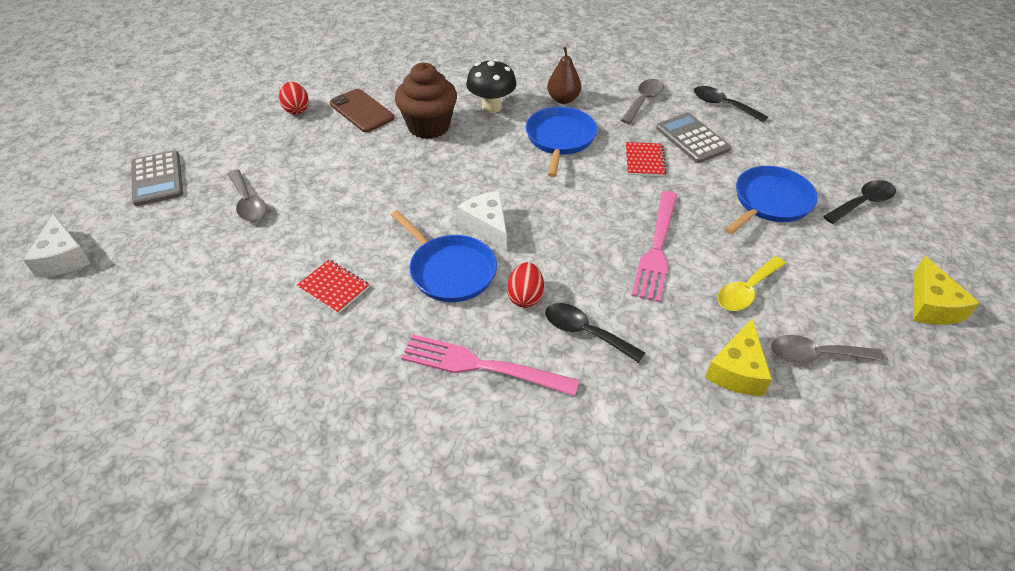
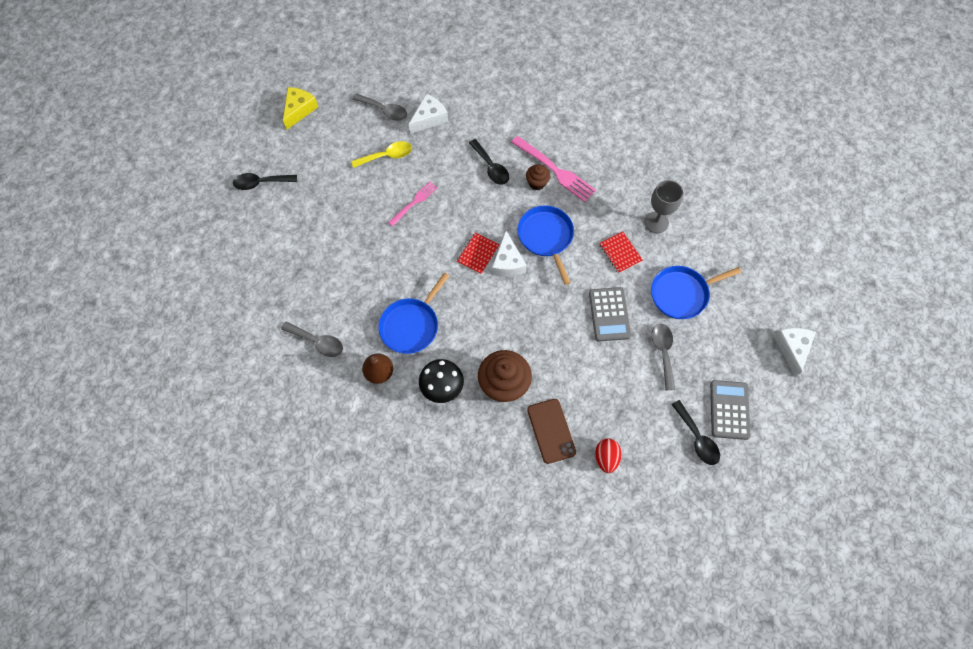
camera: 155 degrees left, 20 degrees up
red egg [507,262,544,308] -> none
grey spoon [621,79,664,124] -> grey spoon turned 120 degrees counterclockwise [281,322,343,357]
red notebook [626,142,667,176] -> red notebook moved to [457,233,500,274]
pink fork [631,191,677,302] -> pink fork [388,181,438,226], size x0.61
grey calculator [656,113,731,163] -> grey calculator moved to [589,287,631,341]
black spoon [694,86,768,123] -> black spoon moved to [671,400,720,465]
yellow cheese [705,319,772,396] -> white cheese [409,94,448,134]
blue pan [725,166,818,234] -> blue pan moved to [651,266,741,319]
none -> brown cupcake [526,165,550,190]
none -> grey goblet [644,180,683,233]

